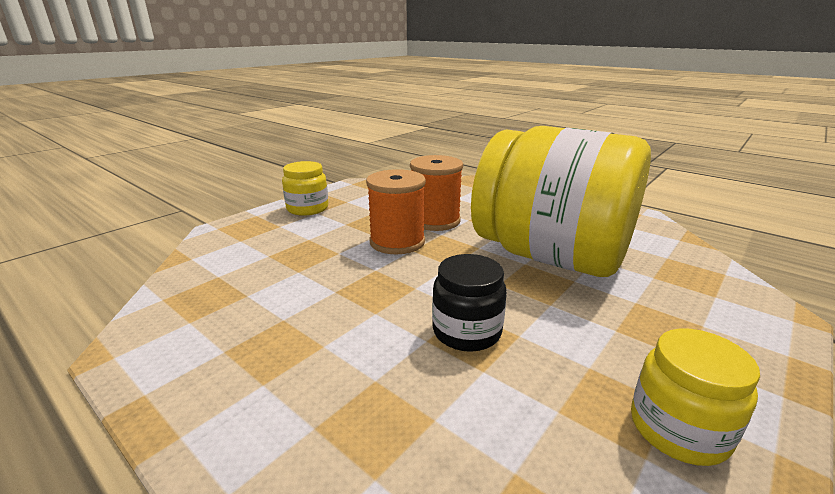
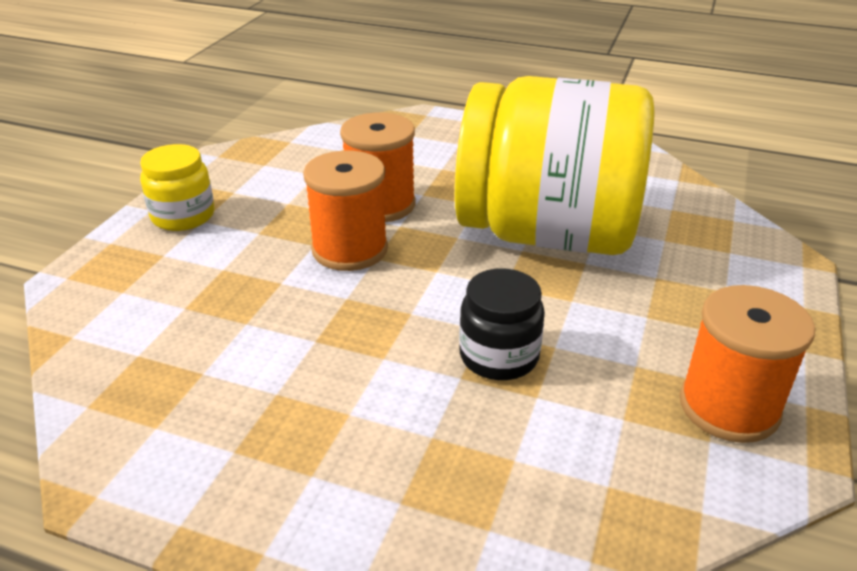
camera: 20 degrees left, 10 degrees up
yellow jar [631,328,760,466] -> orange spool [679,285,815,443]

